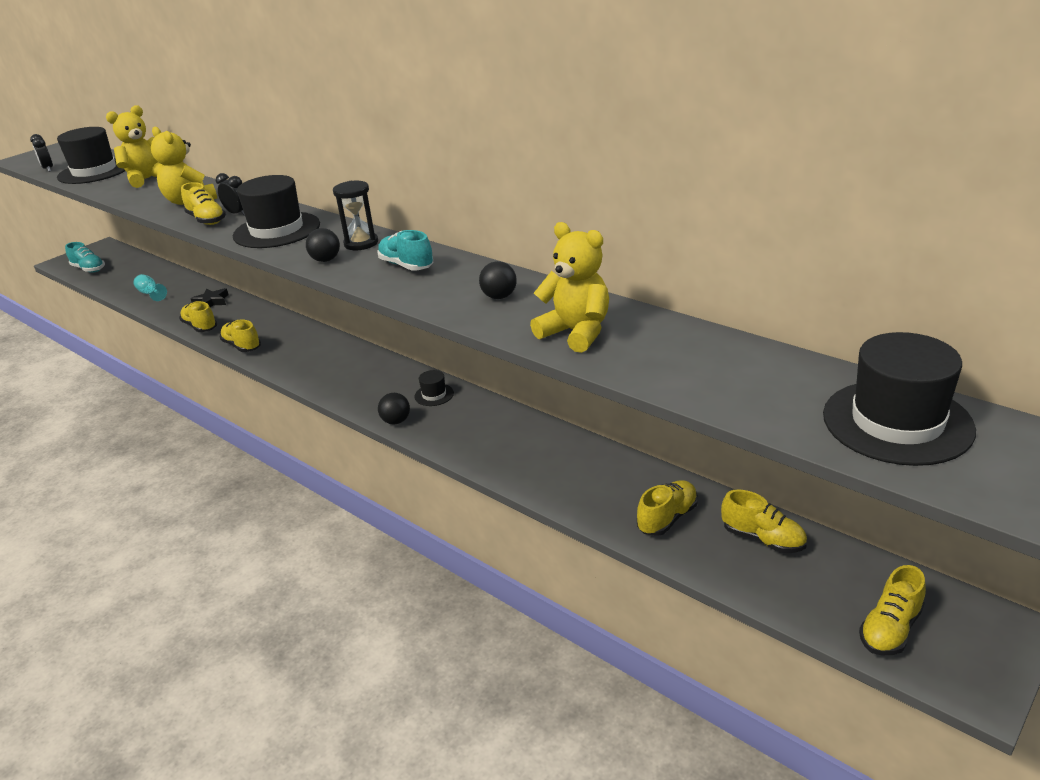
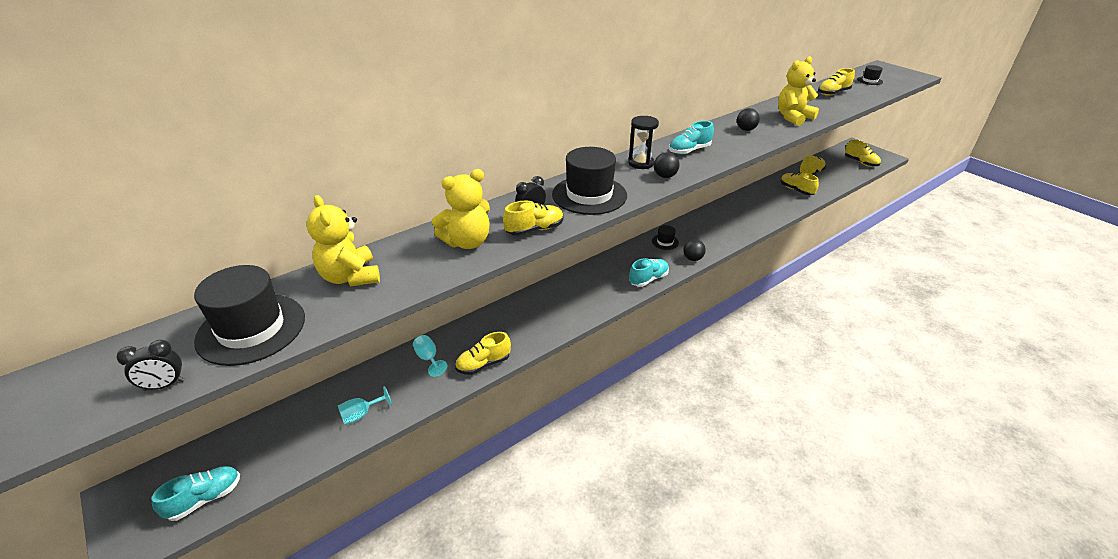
camera: 80 degrees left, 5 degrees up
black star [190,288,228,307] -> turquoise goblet [413,335,447,377]
yellow shoe [220,319,261,352] -> yellow shoe moved to [818,68,855,96]
black hat [823,332,976,466] -> black hat [857,65,883,85], size x0.46
none -> turquoise shoe [629,258,669,287]

